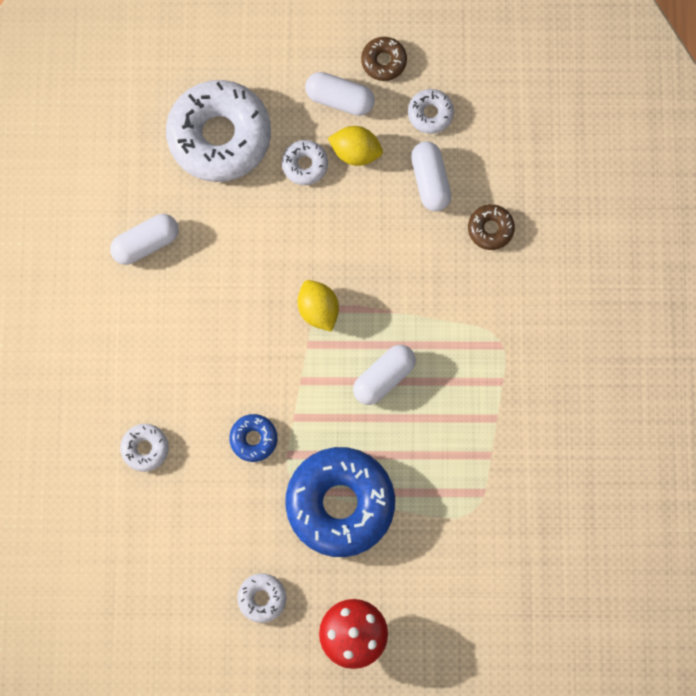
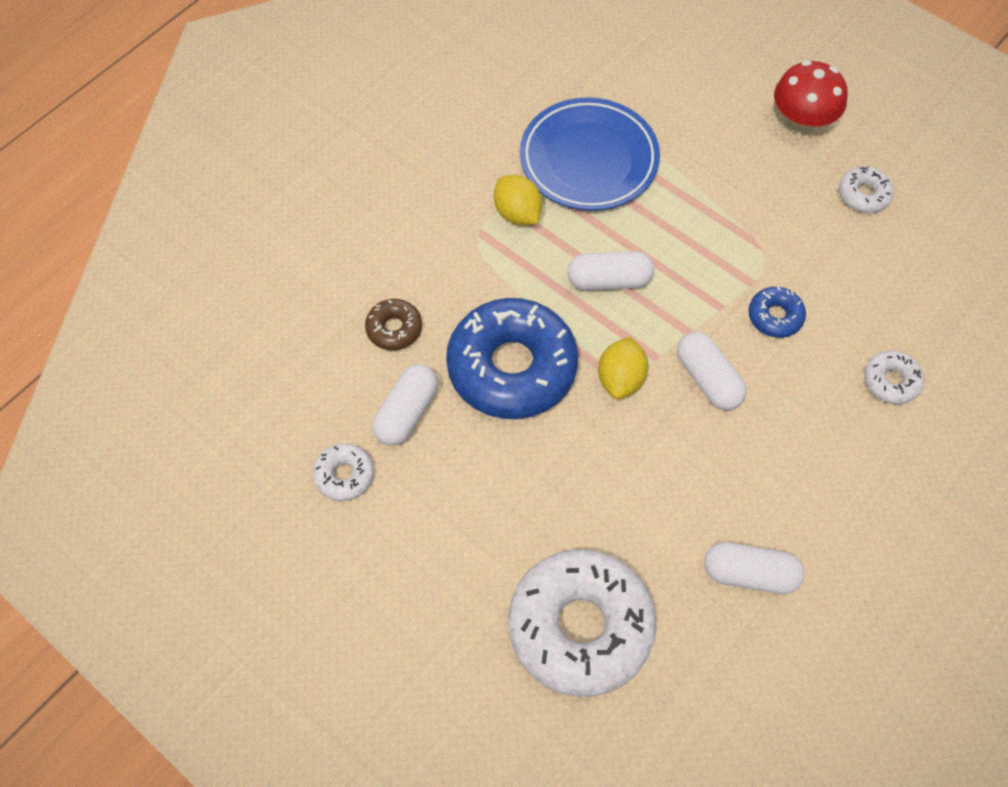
camera: 140 degrees left, 15 degrees down
white donut [282,140,328,185] -> none
blue donut [285,447,395,557] -> blue donut moved to [446,298,578,419]
white capsule [305,72,375,116] -> white capsule moved to [677,332,747,410]
yellow lemon [328,126,383,166] -> yellow lemon moved to [494,175,542,225]
brown donut [361,37,407,81] -> none
none -> blue plate [520,97,660,211]

